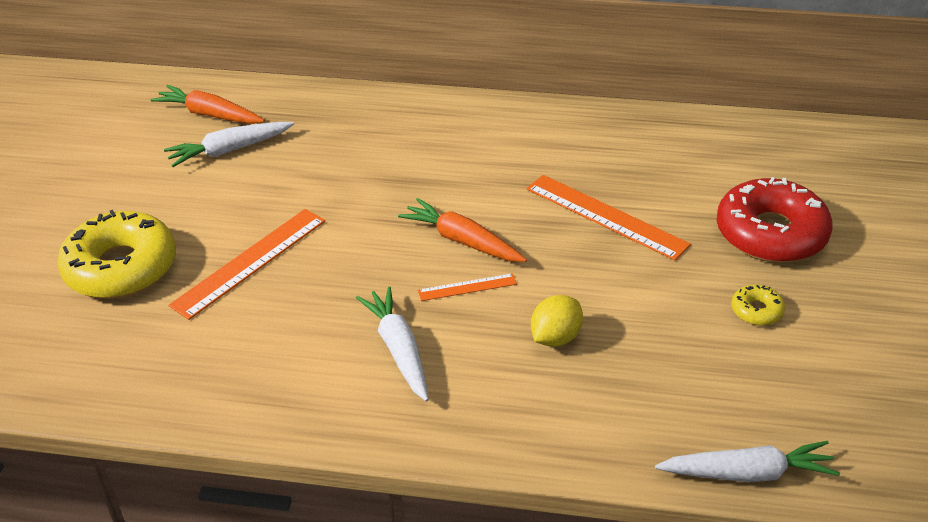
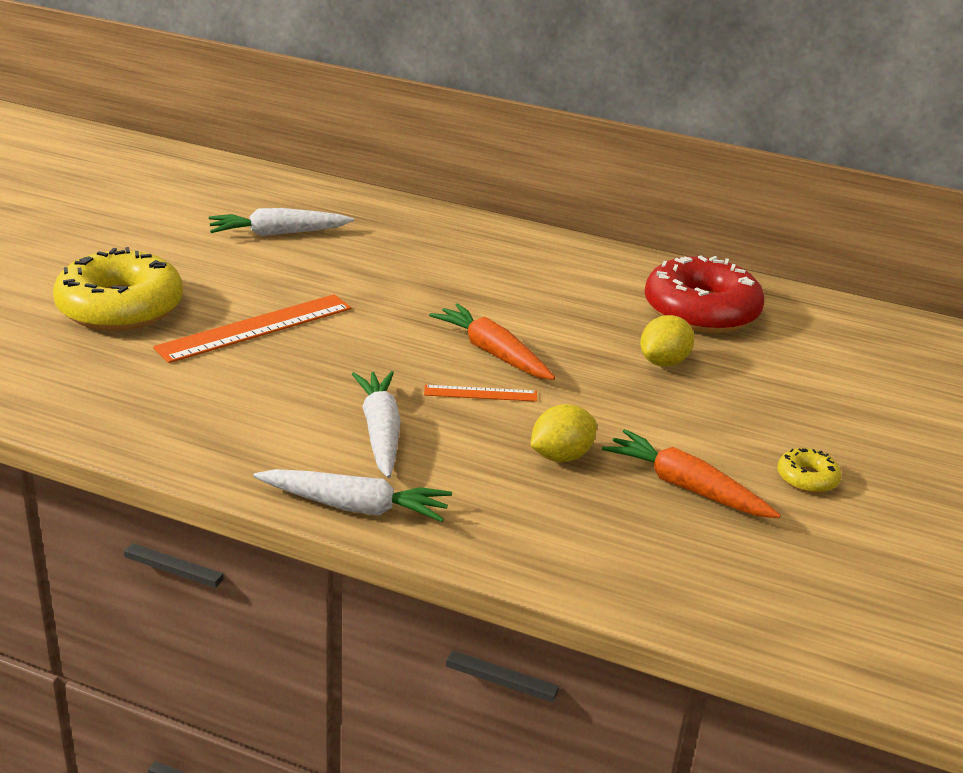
camera: 10 degrees right, 10 degrees down
orange carrot [151,85,265,124] -> orange carrot moved to [602,429,781,518]
orange ruler [527,175,691,260] -> yellow lemon [640,315,694,366]
white carrot [655,441,840,482] -> white carrot moved to [254,469,452,522]
red donut [717,177,833,263] -> red donut moved to [645,255,765,333]

